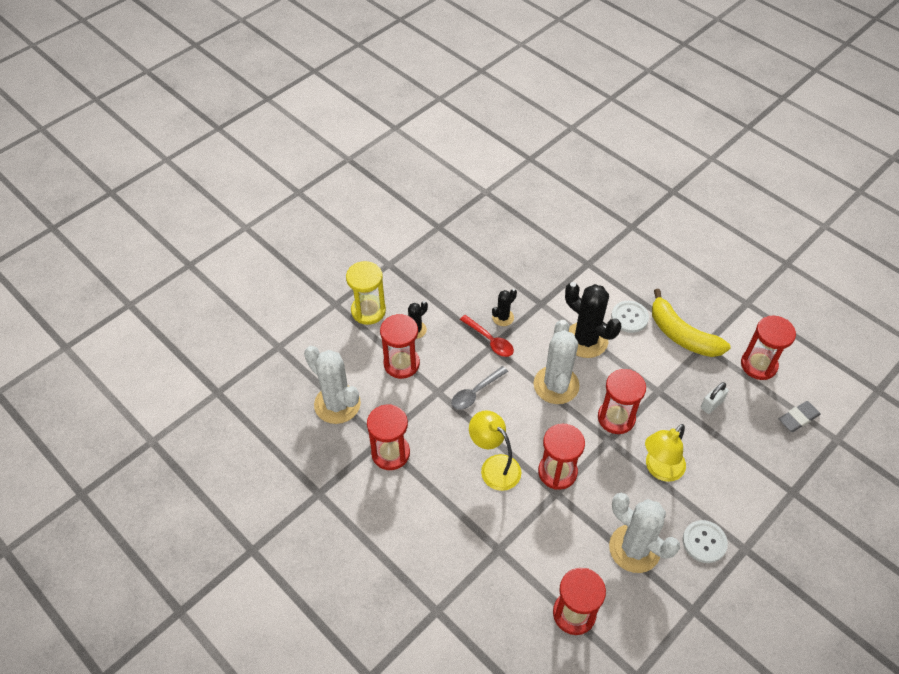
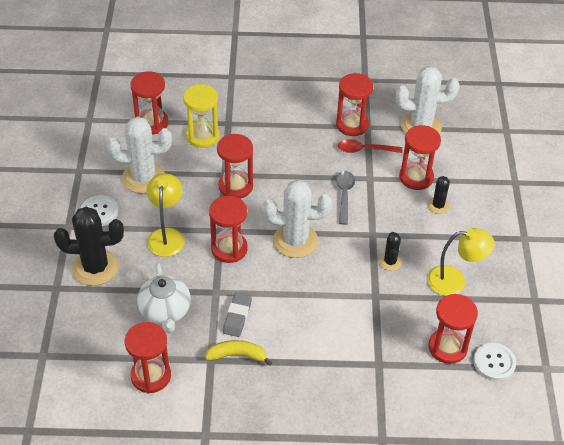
camera: 135 degrees right, 5 degrees down
yellow hourglass [346,261,386,325] -> yellow hourglass moved to [183,84,219,148]
red spoon [460,315,514,357] -> red spoon moved to [338,139,402,153]
yellow lamp [469,410,521,491] -> yellow lamp moved to [427,228,495,296]
white cactus [534,320,580,404] -> white cactus turned 45 degrees counterclockwise [263,180,332,258]
black cactus [565,282,621,358] -> black cactus moved to [54,207,124,286]
white button [611,301,649,333] -> white button moved to [473,343,516,381]
yellow banana [652,289,730,357] -> yellow banana [205,340,272,366], size x0.62
white padlock [701,382,729,414] -> white teapot [137,263,191,333]
grey eraser [779,401,821,432] -> grey eraser moved to [223,293,252,337]
none -> red hourglass [429,294,478,364]

